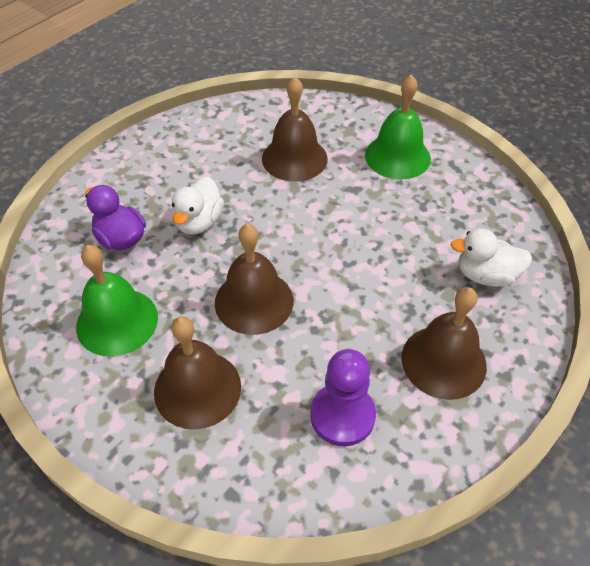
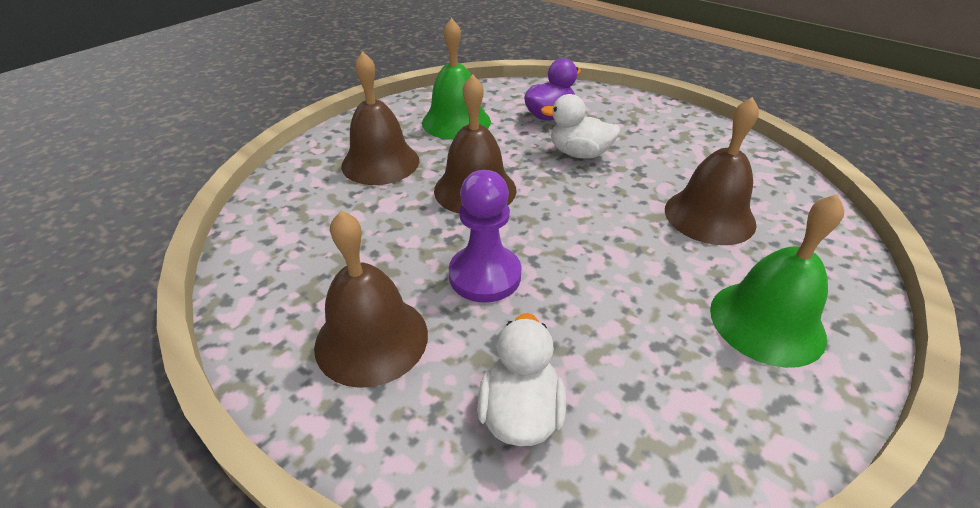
camera: 90 degrees right, 10 degrees down
purple pawn [310,349,376,447] -> purple pawn moved to [449,170,522,303]

